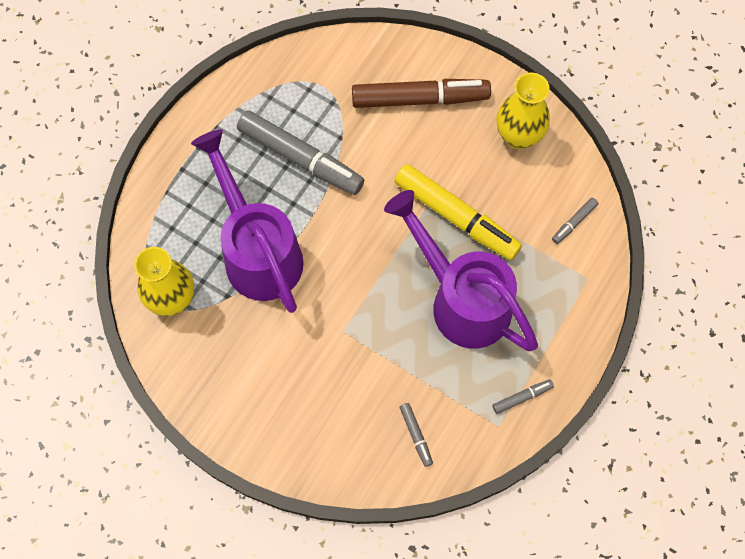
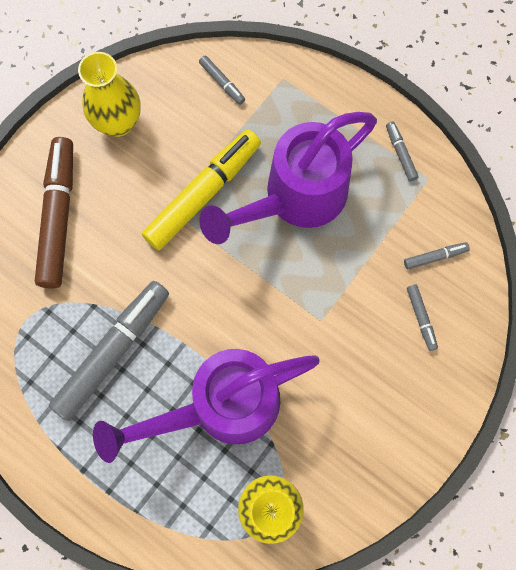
camera: 85 degrees left, 5 degrees up
none -> grey marker [407,284,438,351]

